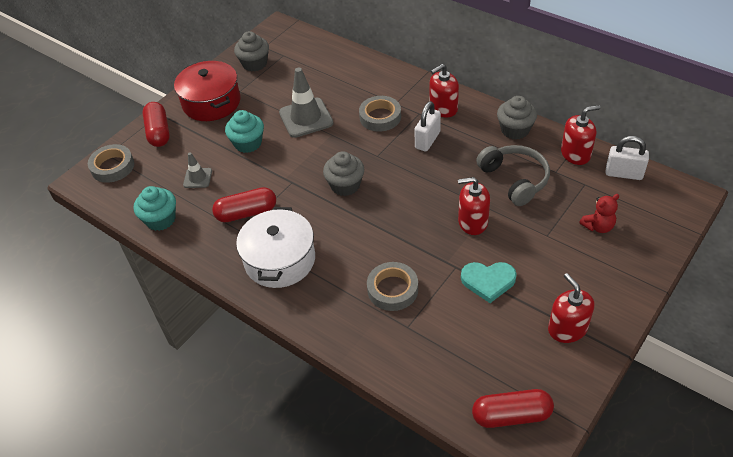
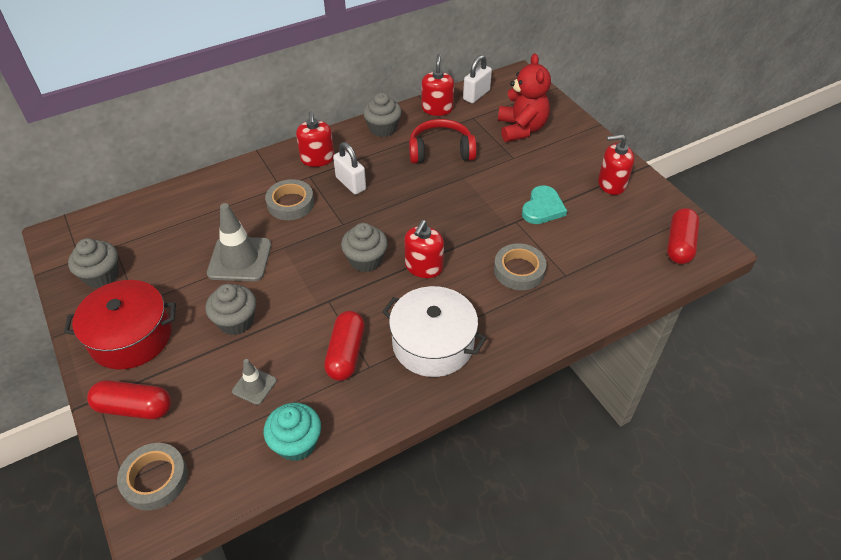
camera: 70 degrees left, 0 degrees up
turquoise cupcake [225,110,264,153] -> grey cupcake [205,284,256,335]
red soap dispenser [458,177,490,235] -> red soap dispenser moved to [404,220,444,278]
grey headphones [476,145,550,206] -> red headphones [409,119,477,164]
red teddy bear [579,194,619,233] -> red teddy bear [498,53,551,142], size x1.85

